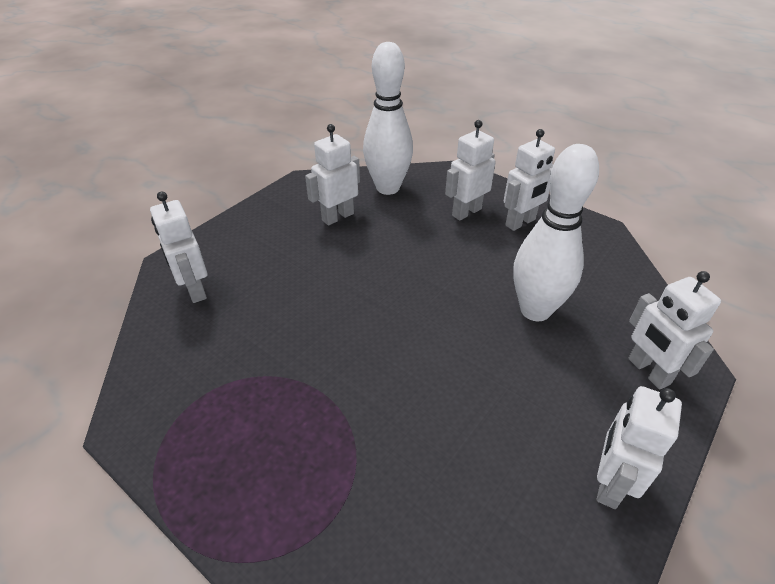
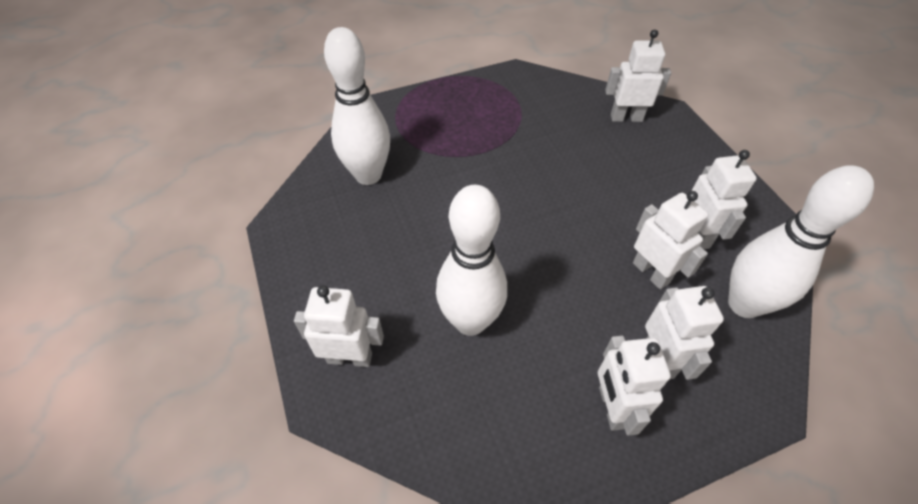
camera: 120 degrees right, 10 degrees up
white robot [596,386,682,509] -> white robot moved to [633,191,708,289]
none -> white bowling pin [324,27,390,185]

